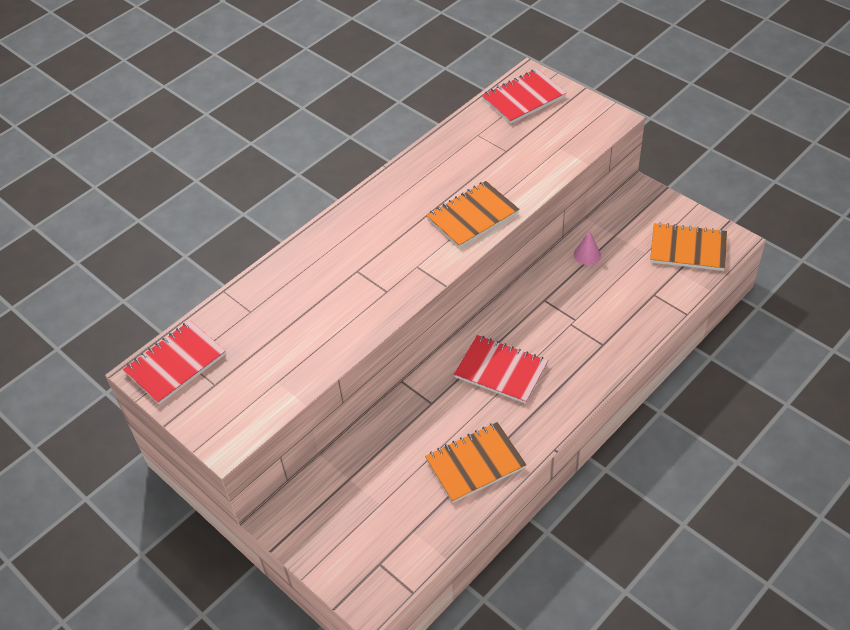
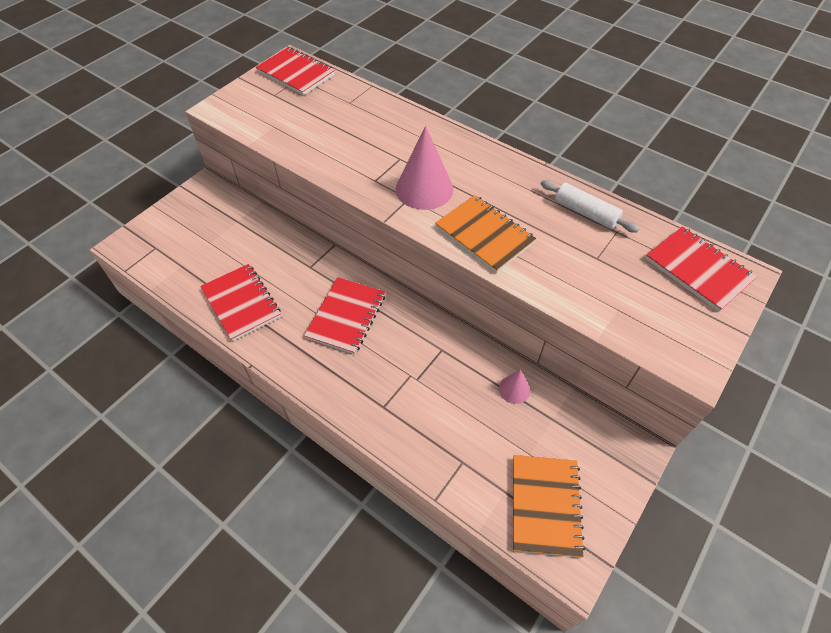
camera: 80 degrees right, 5 degrees up
orange notebook [425,422,527,503] -> red notebook [200,264,281,341]
none -> pink cone [396,126,453,210]
none -> white rolling pin [541,180,639,233]

